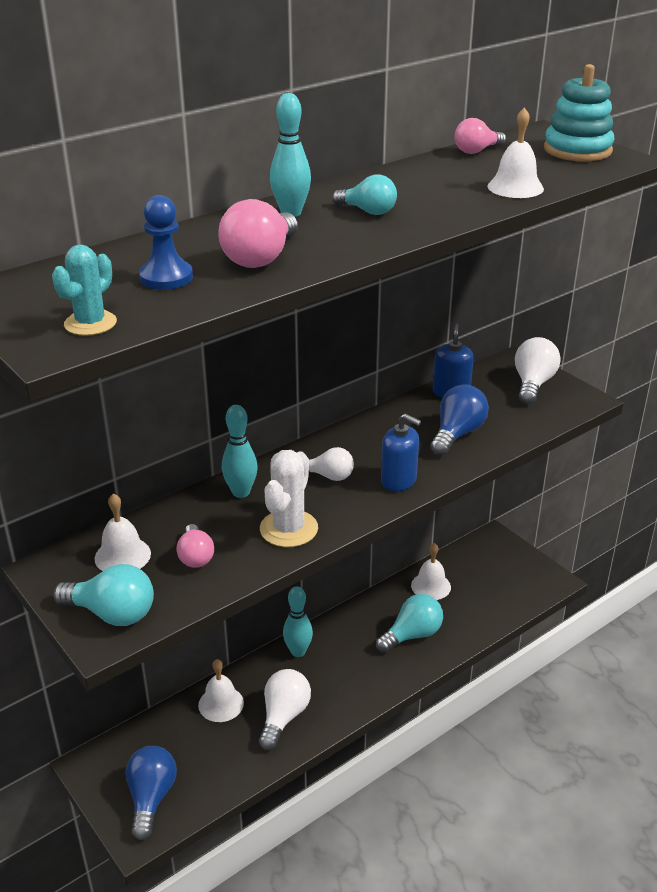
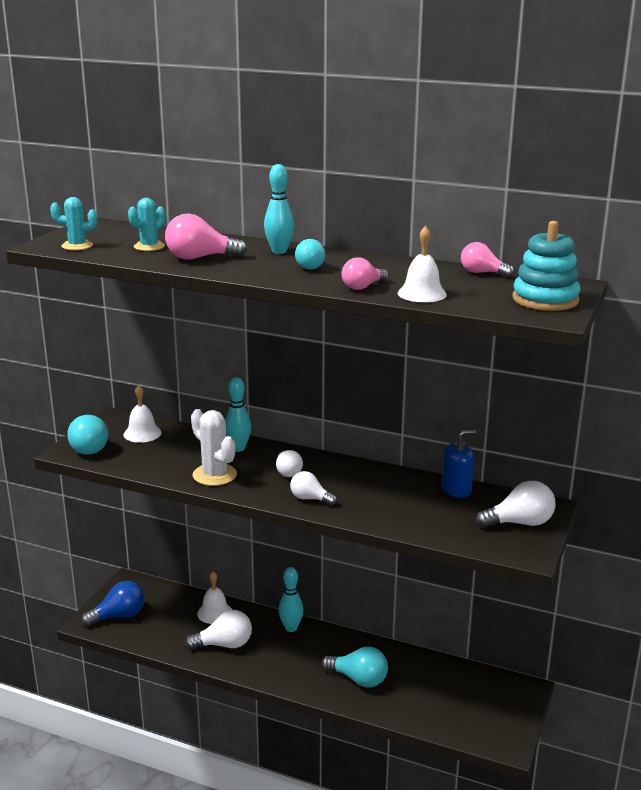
camera: 60 degrees right, 10 degrees down
blue pawn [139,195,193,290] -> turquoise cactus [128,198,165,251]
pink light bulb [177,524,214,568] -> pink light bulb moved to [342,257,389,290]
white cactus [260,450,318,547] -> white cactus turned 60 degrees clockwise [191,409,237,486]
blue soap dispenser [381,414,421,491] -> white light bulb [290,471,337,506]
white bell [411,543,451,600] -> none
blue light bulb [430,384,489,456] -> none

